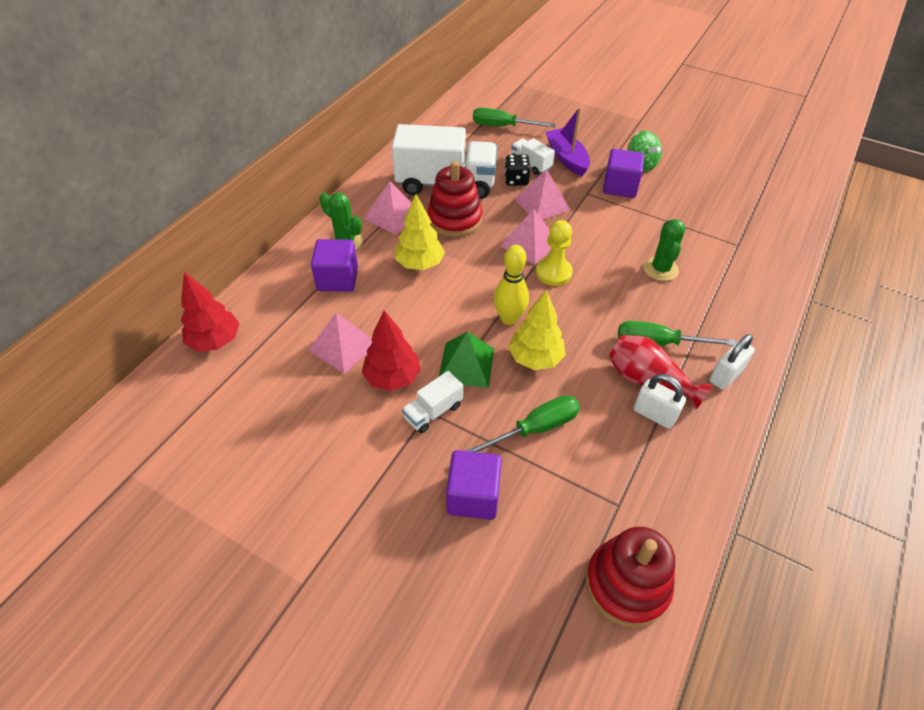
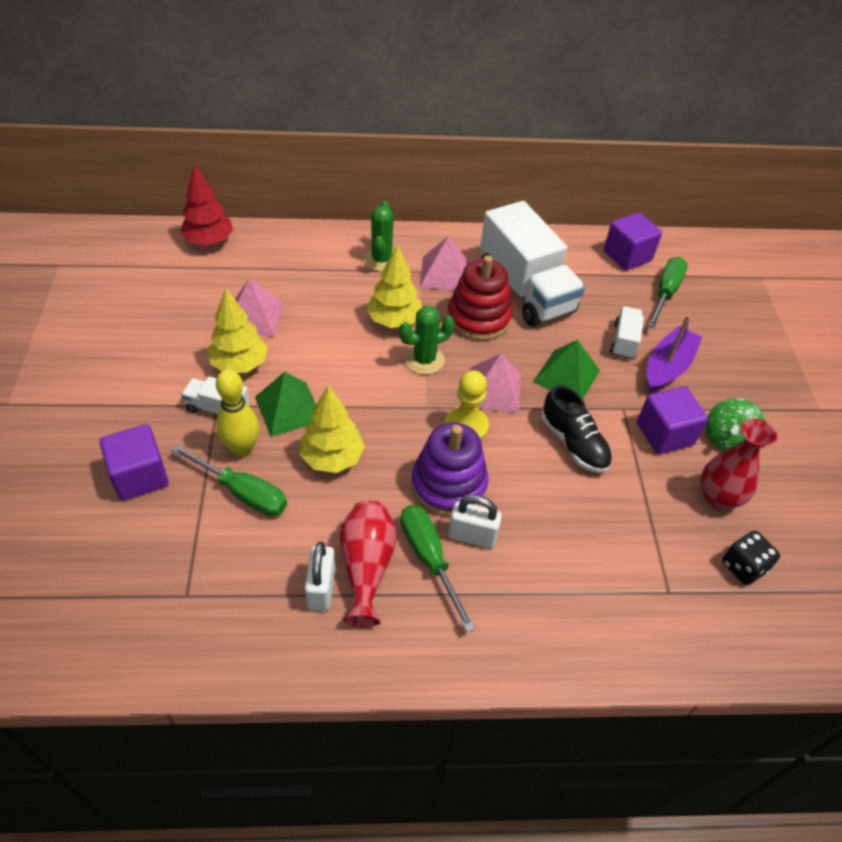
camera: 55 degrees right, 0 degrees up
purple cube [311,239,358,292] -> purple cube moved to [604,212,662,270]
red tree [362,310,421,391] -> yellow tree [207,288,268,373]
green screwdriver [473,108,556,127] -> green screwdriver turned 45 degrees clockwise [648,257,688,328]
yellow bowling pin [494,245,529,325] -> yellow bowling pin moved to [216,369,260,457]
black dice [504,155,531,186] -> black dice moved to [722,531,780,585]
pink pyramid [515,170,570,220] -> green pyramid [533,340,600,399]
red stacking toy [586,527,675,628] -> none
green cactus [643,219,686,281] -> green cactus moved to [399,306,455,374]
white padlock [709,334,755,390] -> white padlock moved to [448,495,502,549]
none -> purple stacking toy [411,422,488,517]
none -> black shoe [541,385,612,473]
none -> red vase [700,418,778,510]

